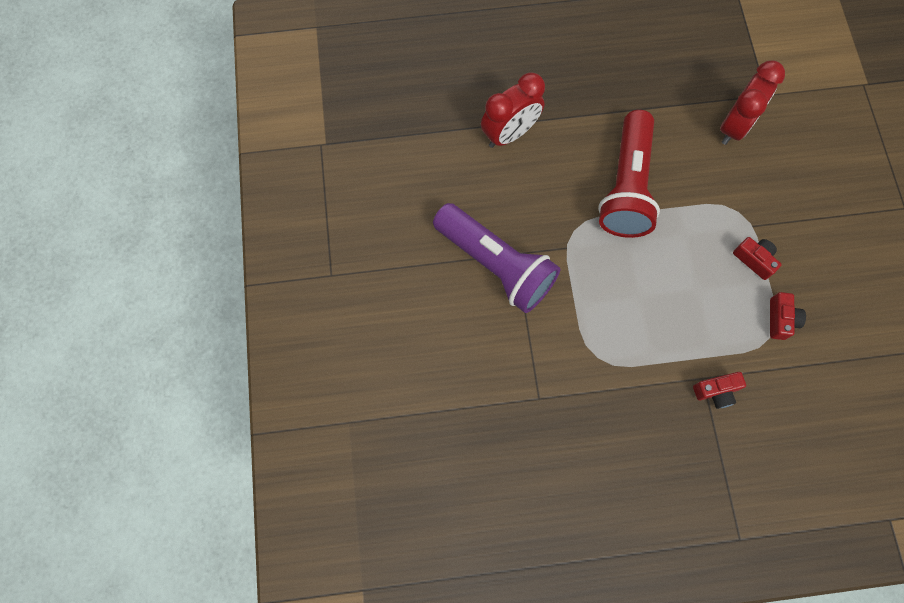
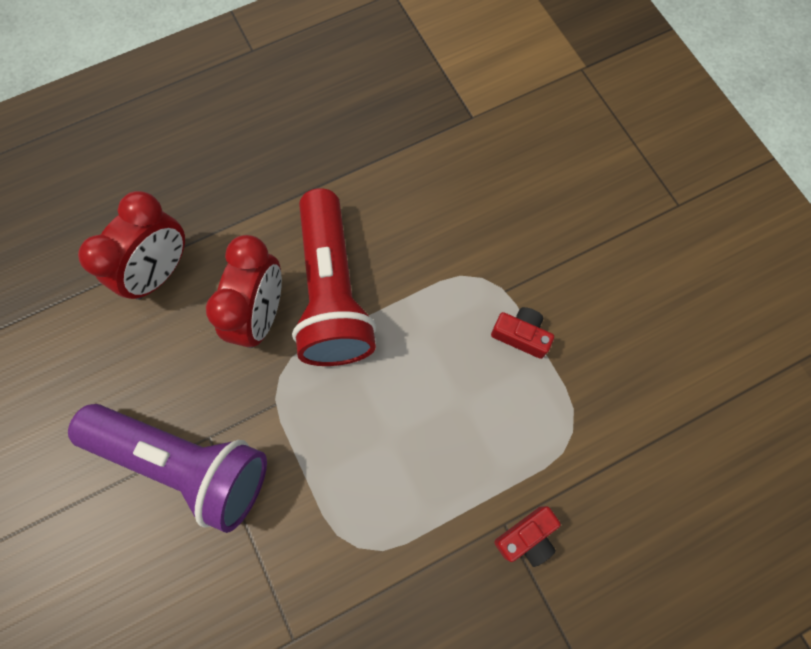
camera: 20 degrees left, 0 degrees up
red clock [720,61,785,145] -> red clock moved to [206,235,282,348]
red camera [770,292,806,340] -> none

